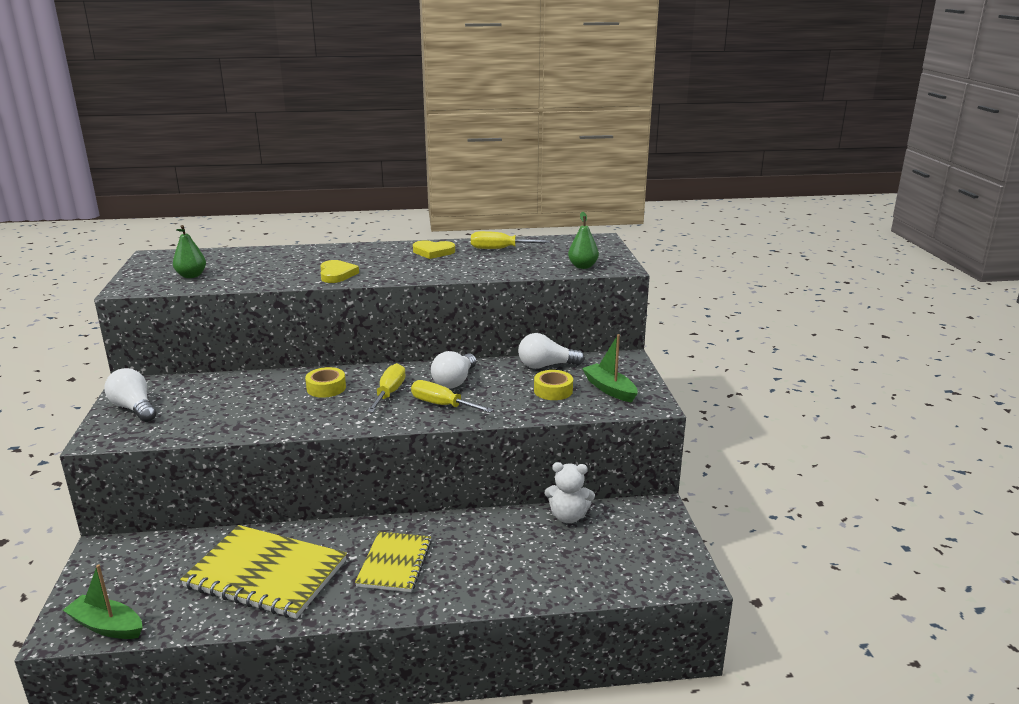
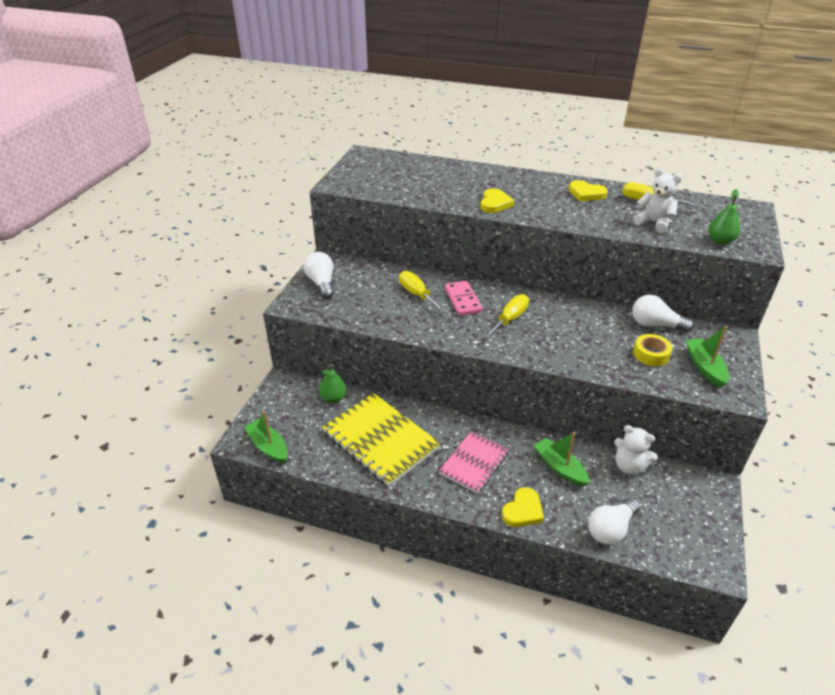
camera: 25 degrees right, 15 degrees up
green pear [173,225,206,278] -> green pear moved to [319,365,347,403]
yellow tape [305,367,346,398] -> pink domino [445,281,483,316]
yellow notebook [355,531,432,592] -> pink notebook [439,431,509,494]
yellow screwdriver [411,380,494,413] -> yellow screwdriver moved to [399,271,446,312]
white light bulb [431,351,476,388] -> white light bulb moved to [588,498,640,545]
none -> yellow heart [502,487,544,527]
none -> green boat [534,432,590,487]
none -> white teddy bear [633,168,682,233]

